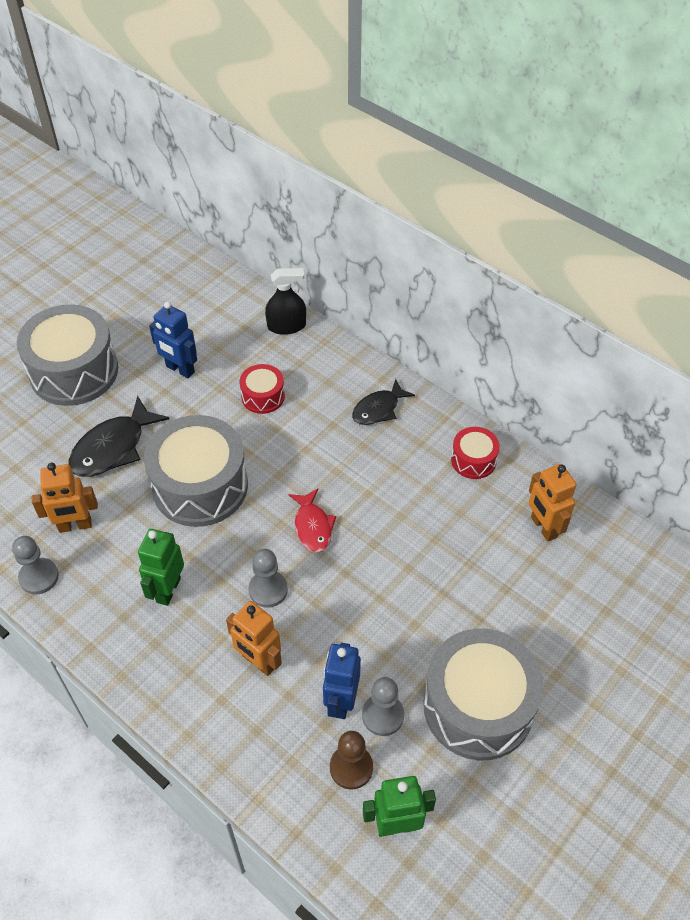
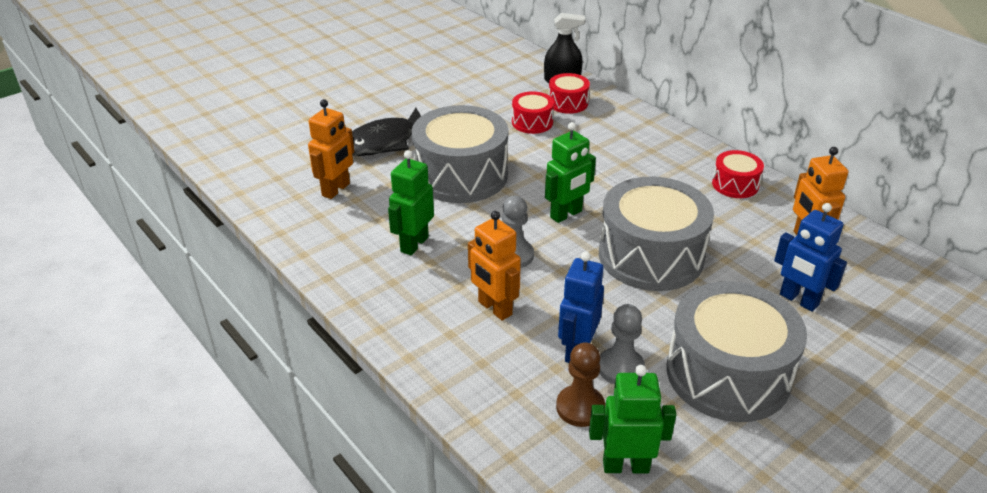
camera: 10 degrees right, 15 degrees down
grey pawn [12,536,59,594] -> none
grey drum [17,304,118,406] -> grey drum moved to [599,177,714,291]
orange robot [32,463,98,533] -> orange robot turned 60 degrees counterclockwise [308,99,354,199]
blue robot [149,301,197,378] -> blue robot moved to [774,203,847,312]
red fish [288,489,336,552] -> green robot [545,122,596,223]
black fish [352,379,415,425] -> none
none -> red drum [549,73,590,114]

